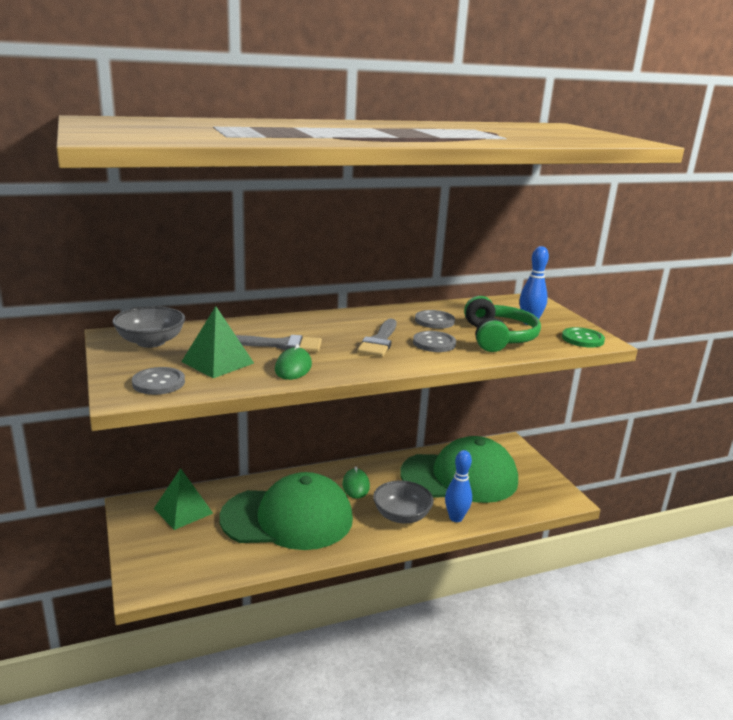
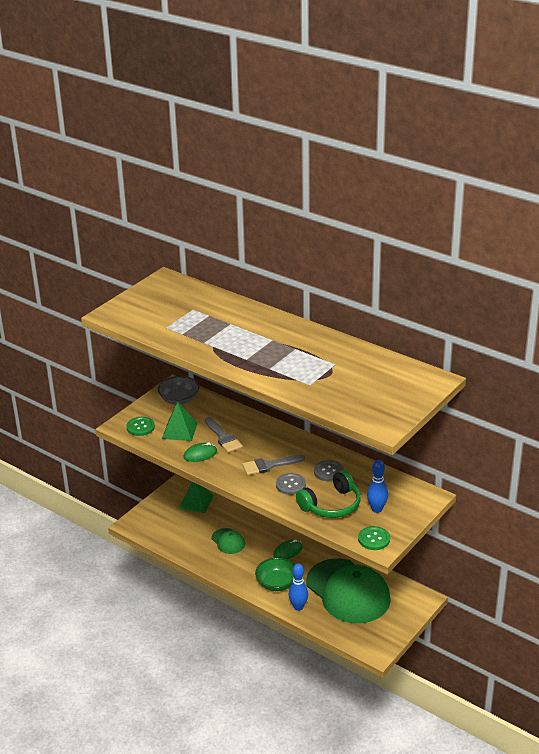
camera: 60 degrees right, 10 degrees up
grey button [132,367,185,395] -> green button [126,417,155,436]
green cap [219,472,353,550] -> green cap [212,528,245,554], size x0.43
grey bowl [373,480,434,523] -> green bowl [255,558,295,591]

